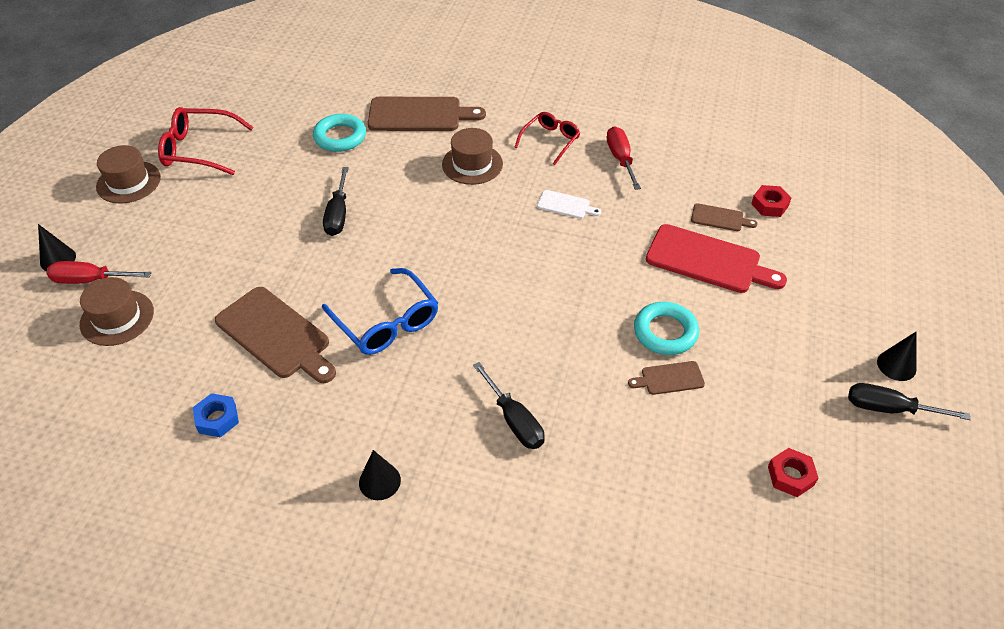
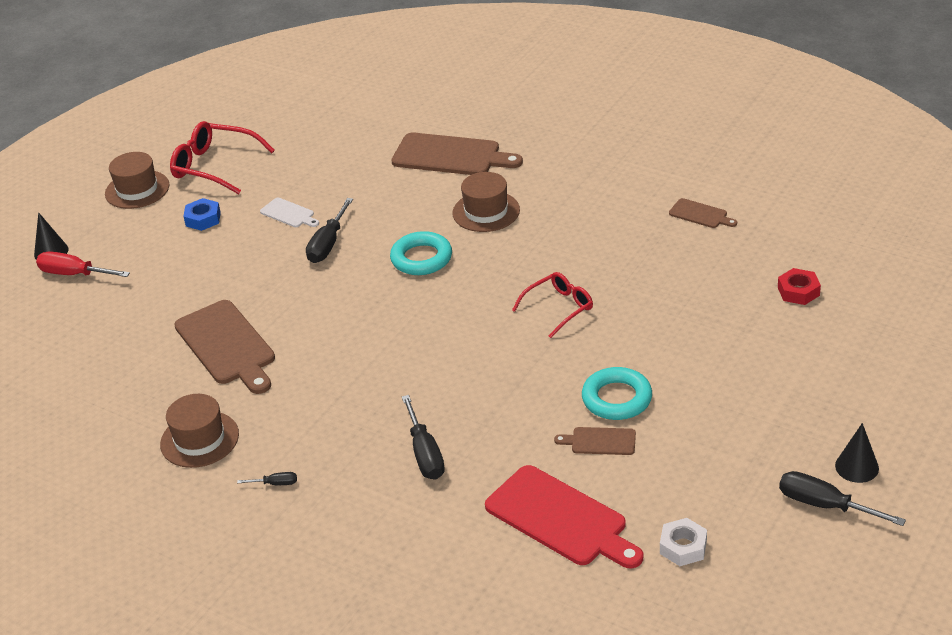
camera: 20 degrees right, 10 degrees down
brown hat [80,277,154,346] -> brown hat moved to [160,394,239,468]
blue nut [193,393,239,437] -> blue nut moved to [183,198,221,231]
turquoise ring [313,114,366,152] -> turquoise ring moved to [390,231,452,275]
blue glasses [322,268,438,355] -> none
black cone [359,450,401,500] -> black screwdriver [237,472,297,485]
red glasses [515,112,580,165] -> red glasses moved to [512,272,593,338]
white cutting board [537,190,601,219] -> white cutting board moved to [260,197,319,227]
red screwdriver [607,127,641,190] -> none
red cutting board [646,224,787,293] -> red cutting board moved to [485,465,643,568]
brown cutting board [691,203,758,231] -> brown cutting board moved to [669,198,737,228]
red nut [768,448,818,497] -> white nut [660,518,707,566]

